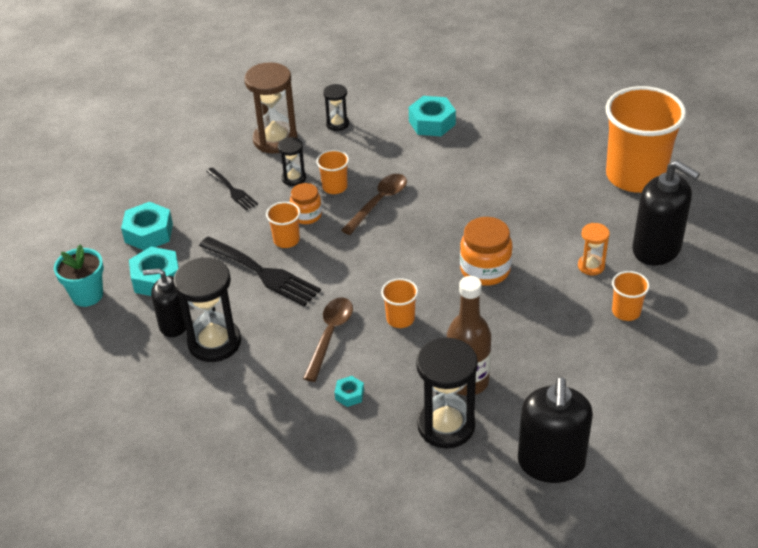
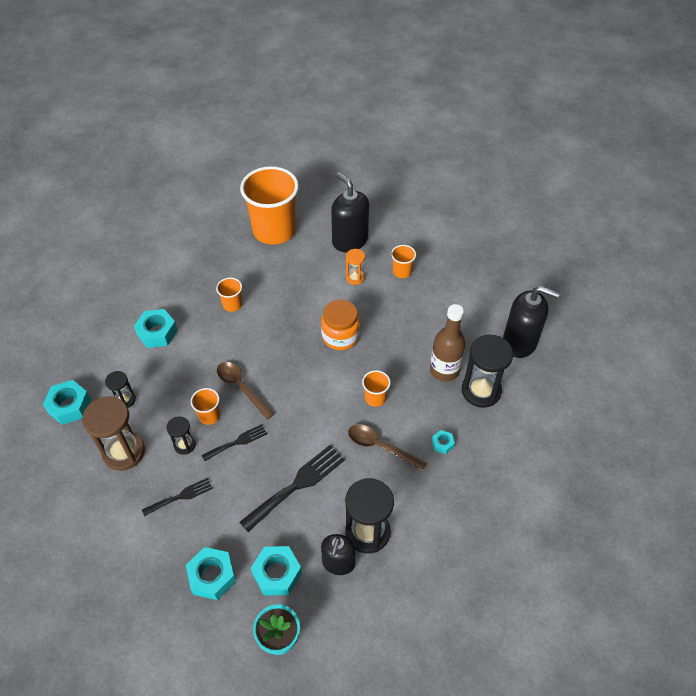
camera: 80 degrees left, 10 degrees up
orange cup [266,202,300,248] -> orange cup moved to [216,278,242,312]
orange jar [290,183,322,224] -> black fork [202,424,267,461]
black soap dispenser [632,160,700,265] -> black soap dispenser turned 90 degrees counterclockwise [331,172,369,252]
none -> turquoise nut [43,380,91,425]

